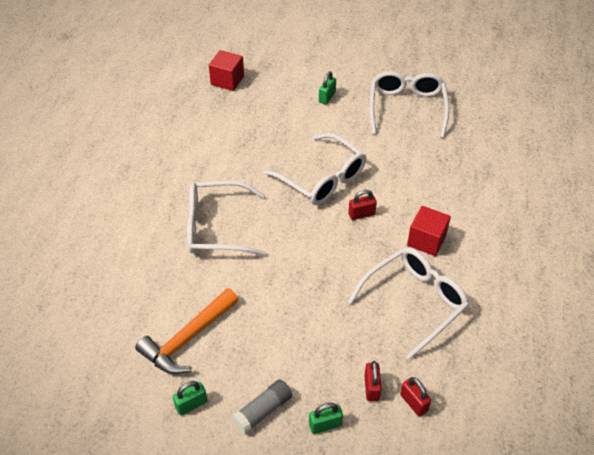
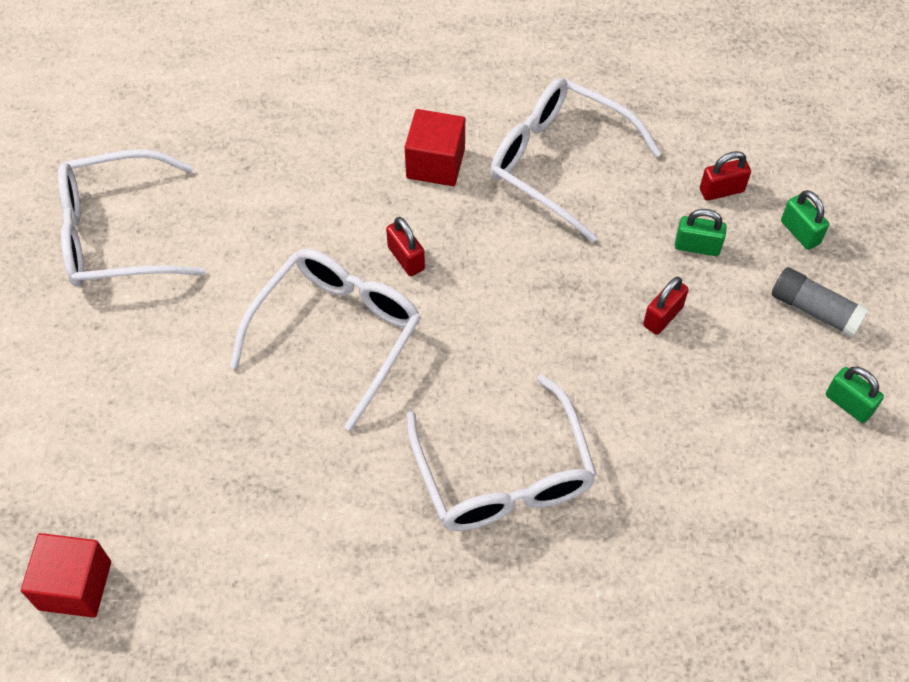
camera: 105 degrees left, 10 degrees up
orange hammer [135,288,239,374] -> none
green padlock [319,71,336,104] -> green padlock moved to [675,209,727,256]
red padlock [400,377,431,417] -> red padlock moved to [643,277,689,335]

